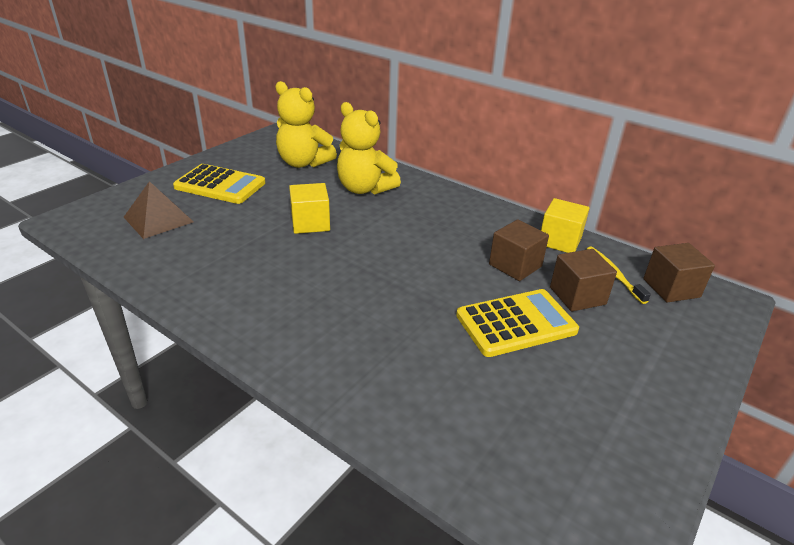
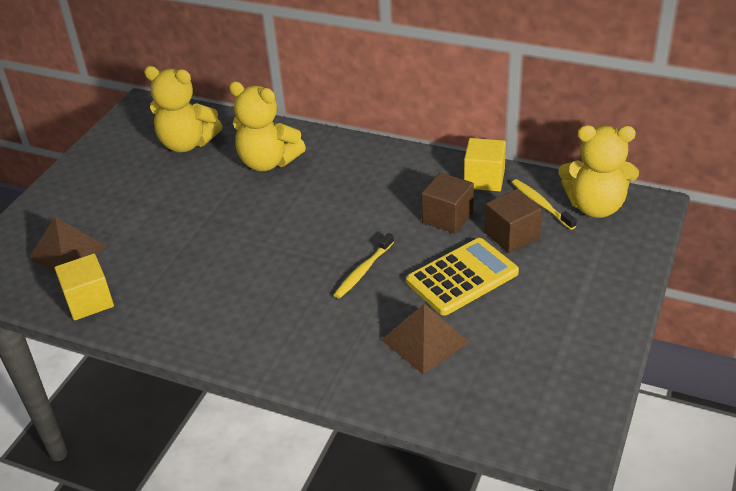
camera: 10 degrees left, 5 degrees up
yellow calculator [173,164,265,204] -> none
yellow cube [289,183,330,234] -> yellow cube moved to [55,254,114,320]
brown cube [643,243,715,303] -> yellow teddy bear [559,125,639,218]
none -> yellow toothbrush [334,233,394,299]
none -> brown pyramid [381,304,469,374]

